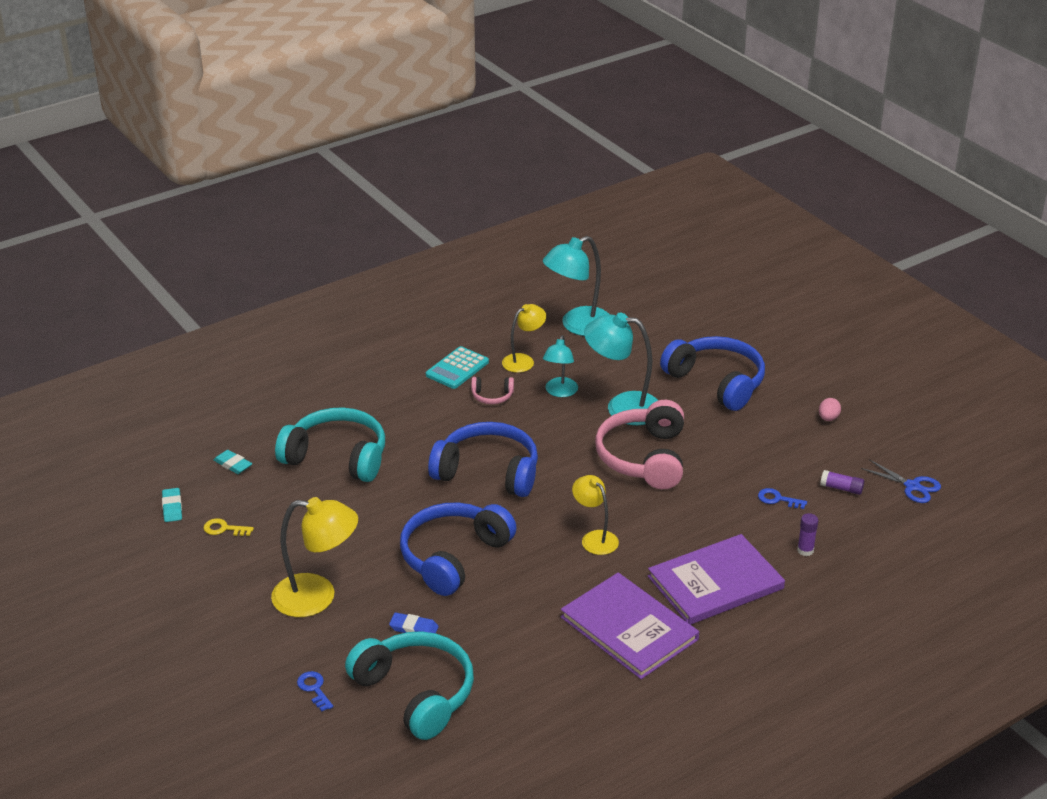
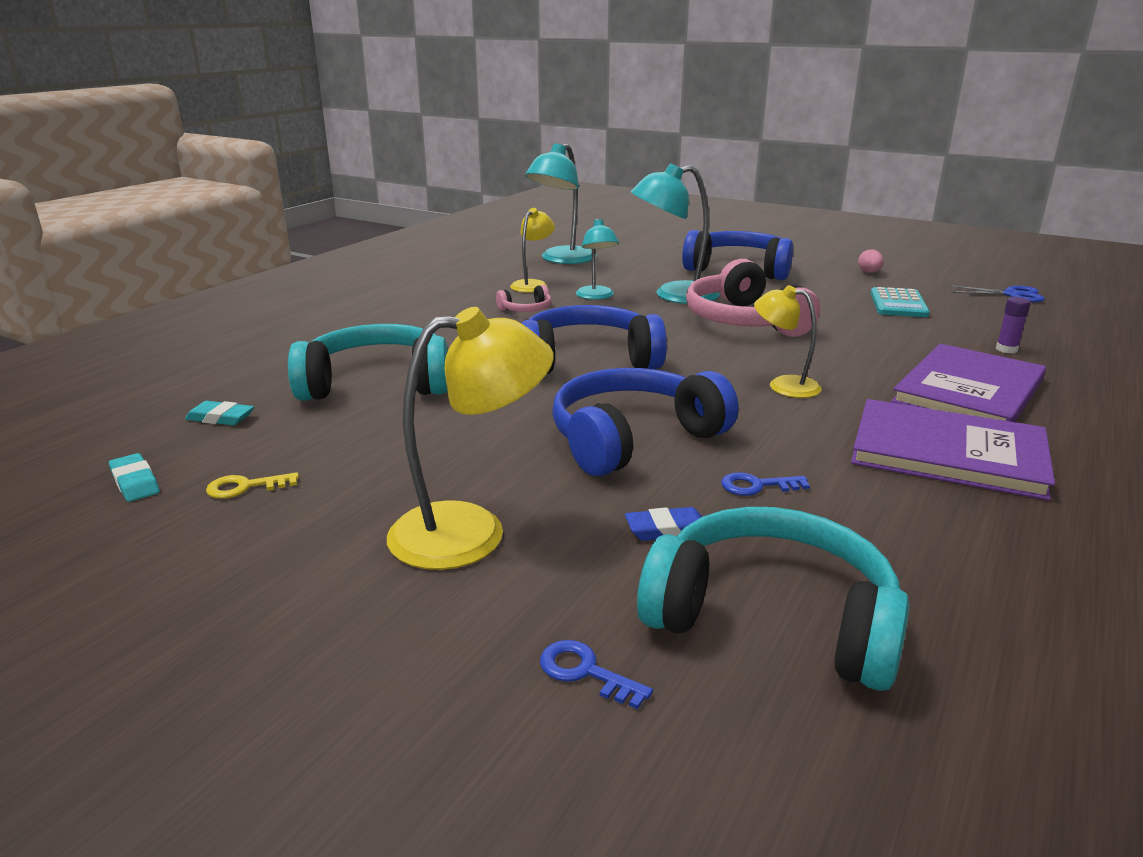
camera: 25 degrees left, 10 degrees down
blue headphones [400,503,517,596] -> blue headphones turned 45 degrees clockwise [552,368,739,476]
turquoise calculator [426,346,489,389] -> turquoise calculator moved to [871,287,930,317]
blue key [758,488,807,509] -> blue key moved to [721,472,810,496]
purple glue stick [820,470,864,495] -> none

